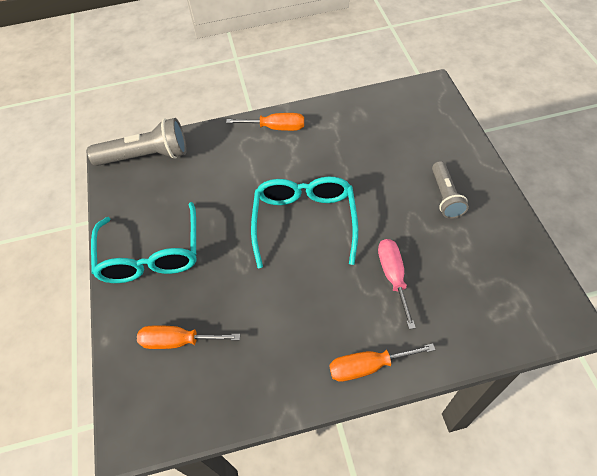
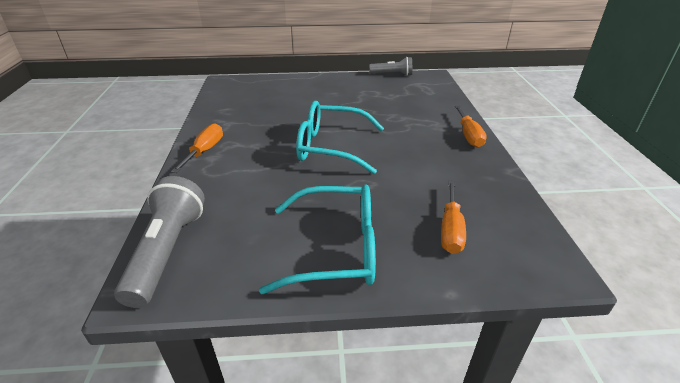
camera: 85 degrees left, 20 degrees down
pink screwdriver [378,239,416,329] -> none
grey flashlight [432,161,469,219] -> grey flashlight moved to [369,57,412,76]

